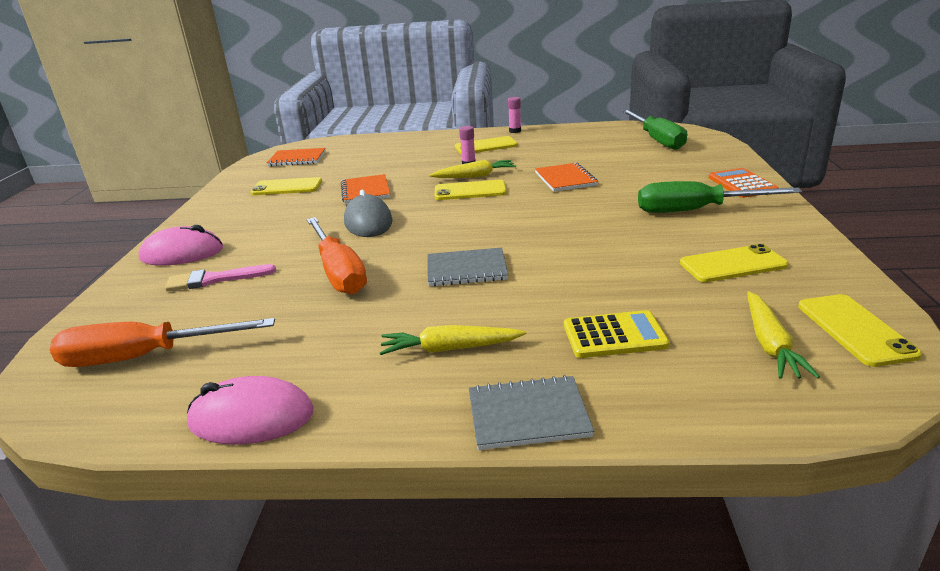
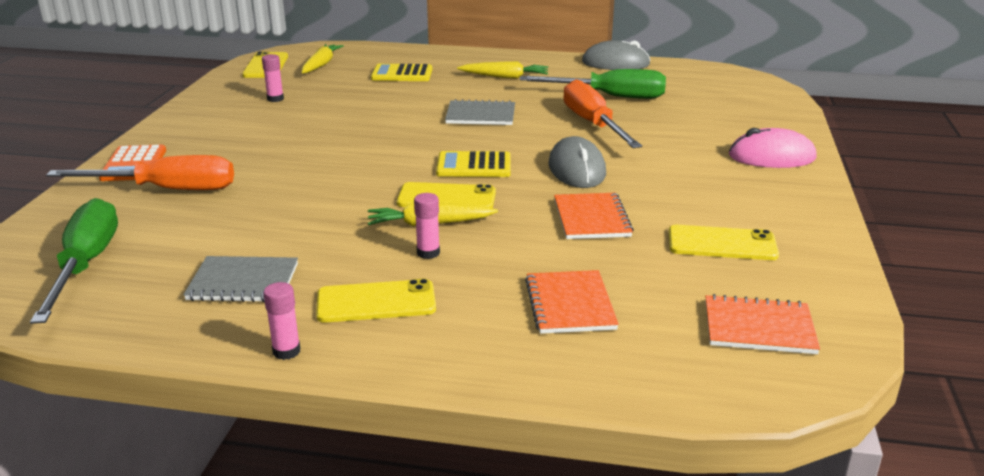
camera: 175 degrees left, 0 degrees up
orange screwdriver [50,318,275,367] -> orange screwdriver moved to [46,155,234,190]
pink brush [165,264,276,291] -> none
pink mouse [187,376,314,445] -> grey mouse [582,40,650,70]
grey notebook [469,375,594,450] -> grey notebook moved to [183,256,298,302]
orange notebook [535,163,598,192] -> orange notebook moved to [525,270,619,334]
green screwdriver [638,181,802,213] -> green screwdriver moved to [519,69,666,99]
yellow phone [680,244,789,282] -> pink glue stick [262,54,284,102]
none -> yellow calculator [436,151,511,177]

